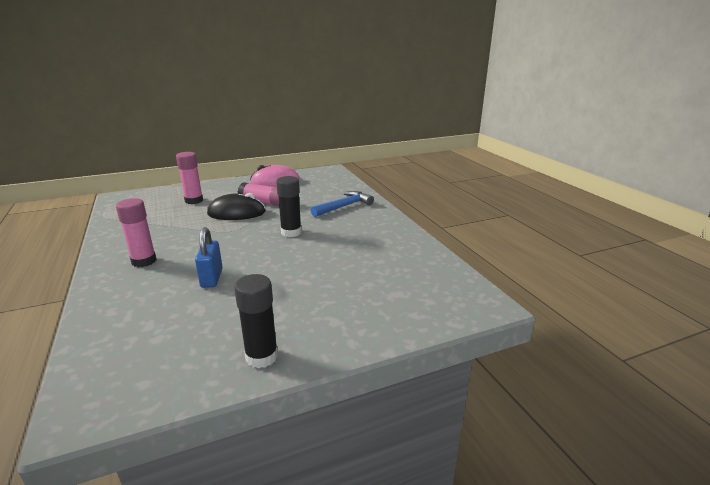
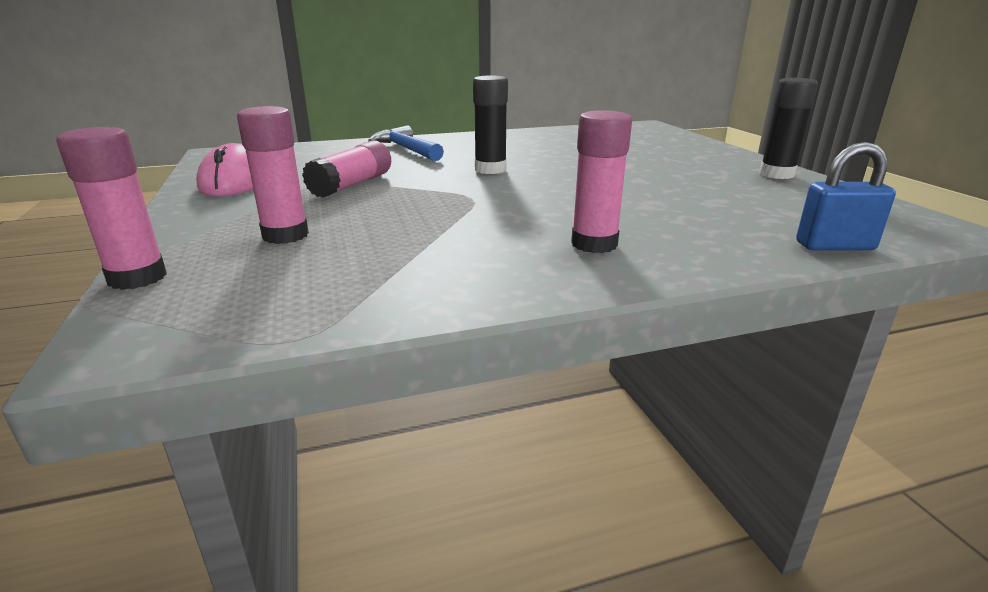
camera: 85 degrees left, 0 degrees up
blue padlock [195,227,223,288] -> blue padlock moved to [796,142,896,250]
black mouse [207,193,266,220] -> none
none -> pink glue stick [56,127,167,290]

